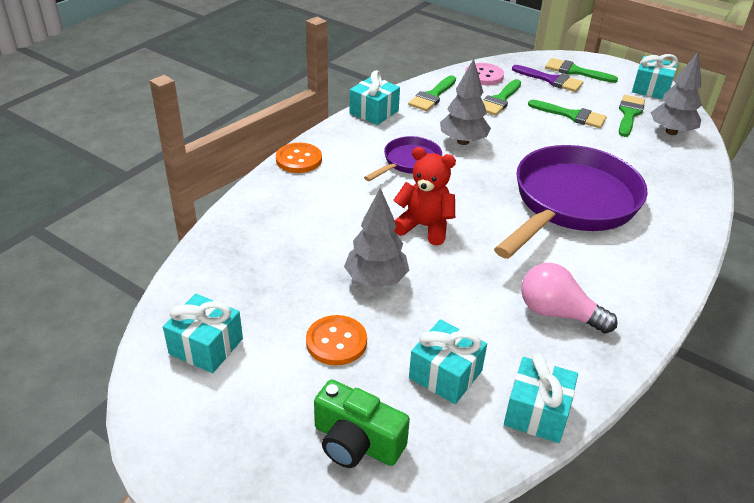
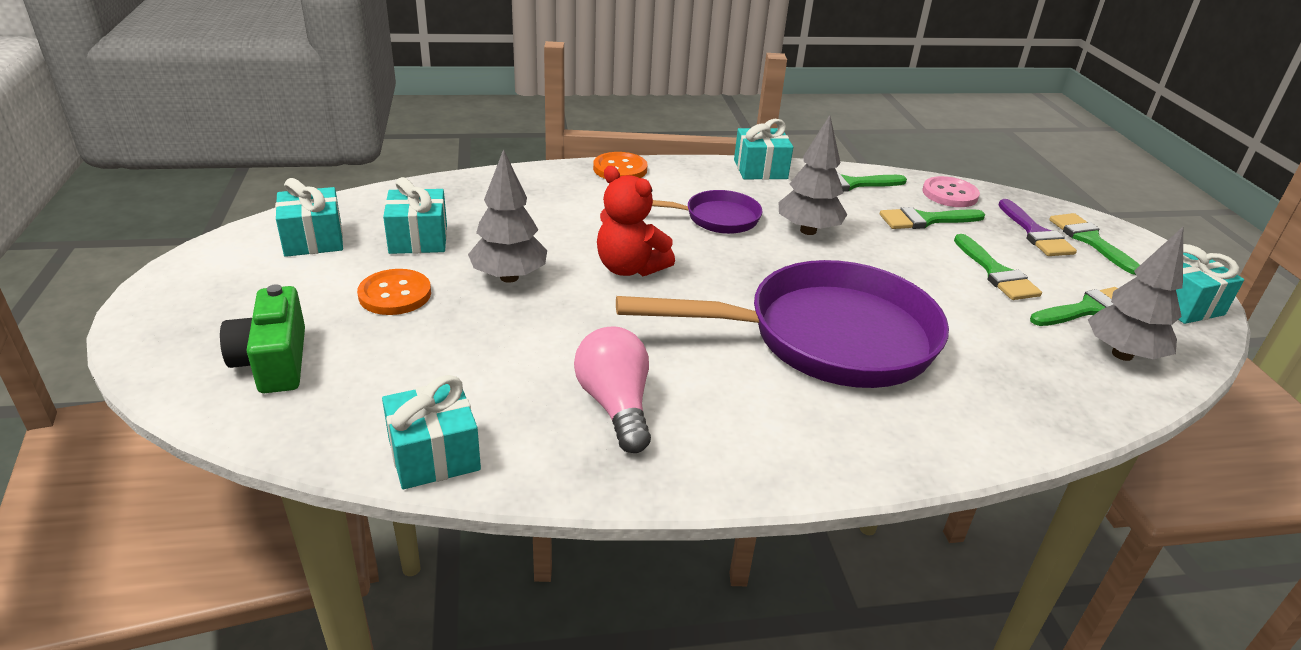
camera: 45 degrees right, 5 degrees down
red teddy bear [393,147,456,245] -> red teddy bear turned 150 degrees clockwise [597,166,675,276]
turquoise gift [409,319,487,404] -> turquoise gift moved to [383,177,447,254]

